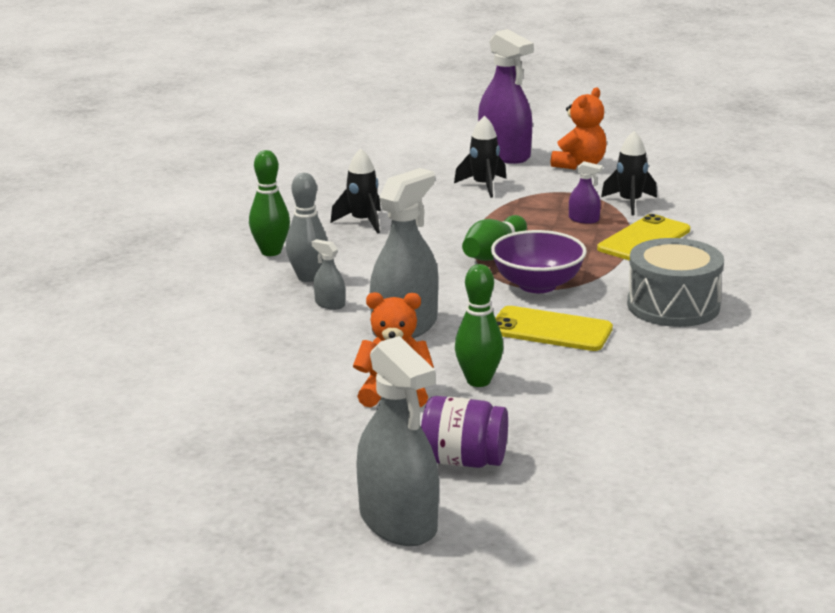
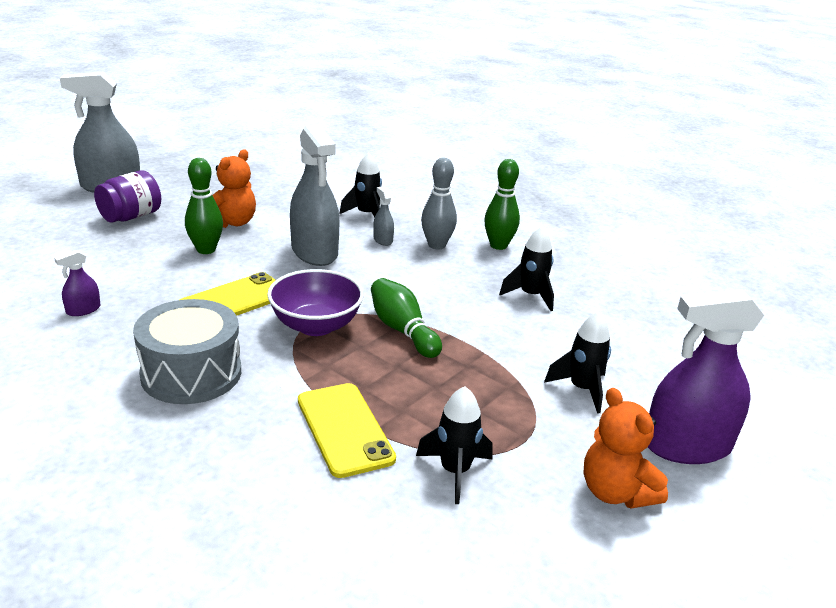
camera: 115 degrees right, 5 degrees up
grey spray bottle [312,239,345,310] -> grey spray bottle turned 90 degrees counterclockwise [373,187,394,246]
purple spray bottle [569,161,603,224] -> purple spray bottle moved to [54,250,101,316]
none -> black rocket [340,153,382,217]

